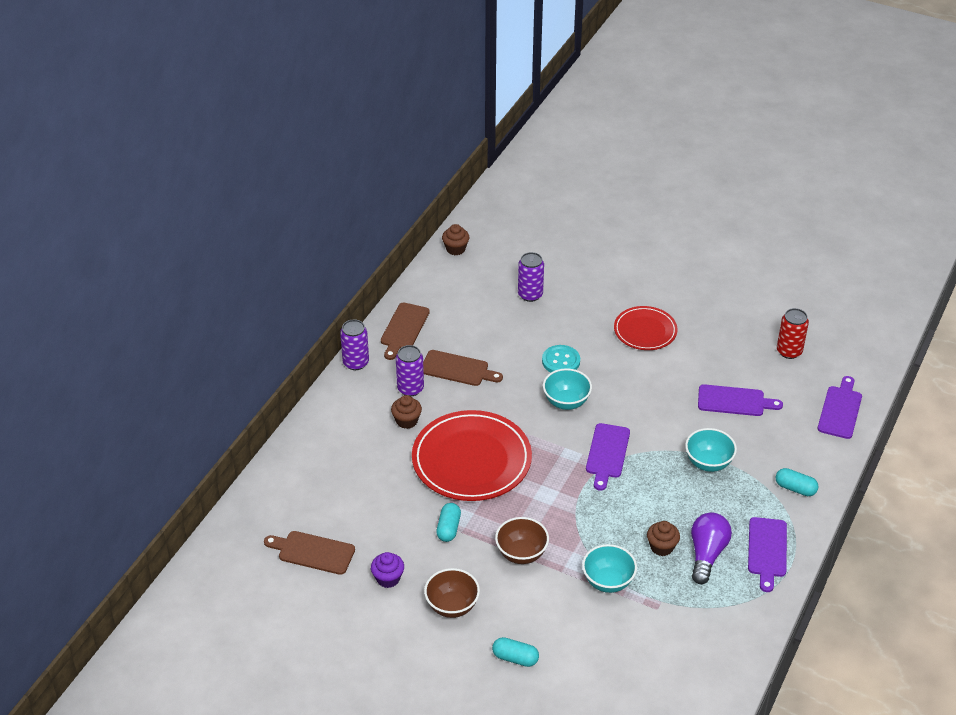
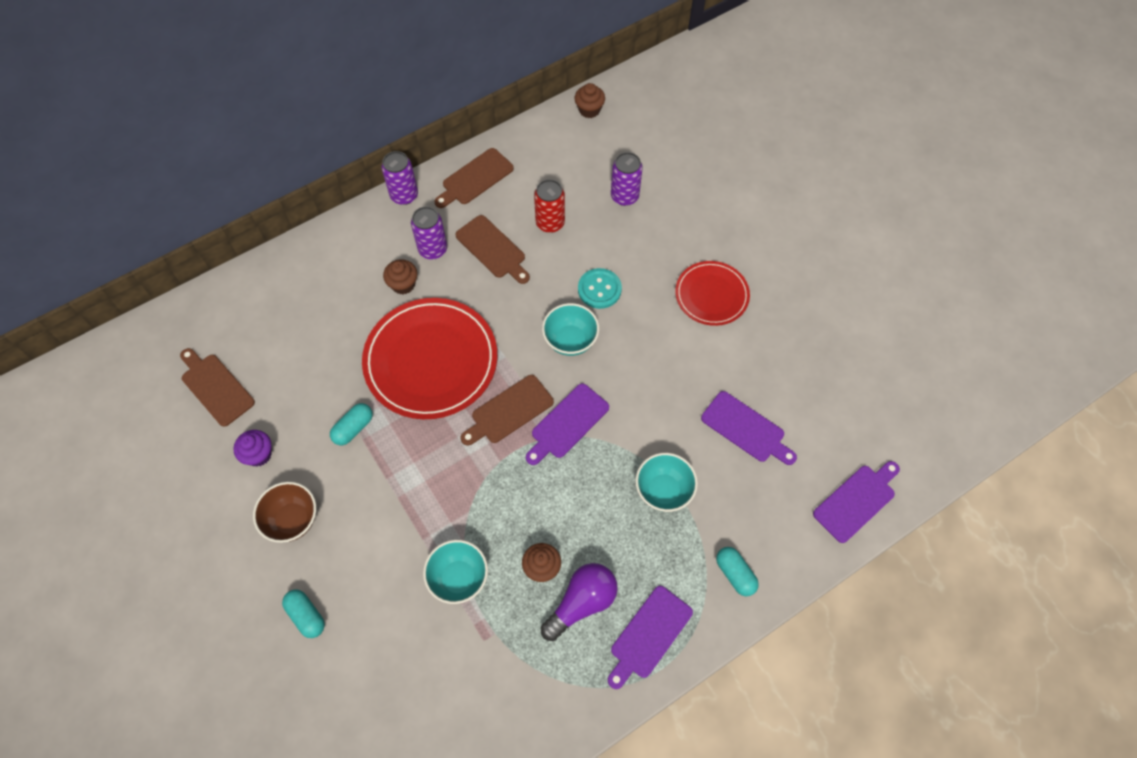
camera: 30 degrees right, 20 degrees up
brown bowl [495,517,549,564] -> none
red can [777,308,809,359] -> red can moved to [534,179,565,233]
none -> brown cutting board [460,375,554,446]

